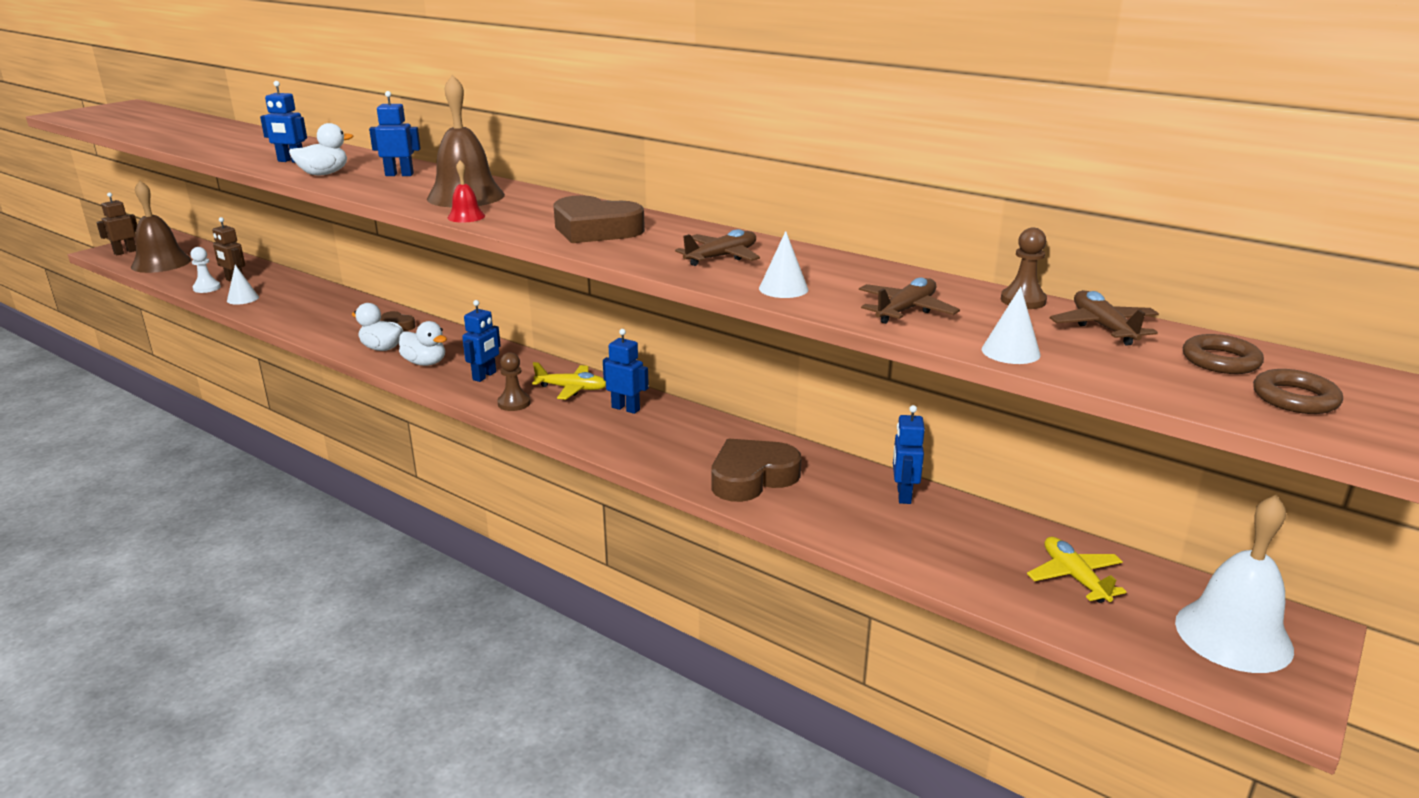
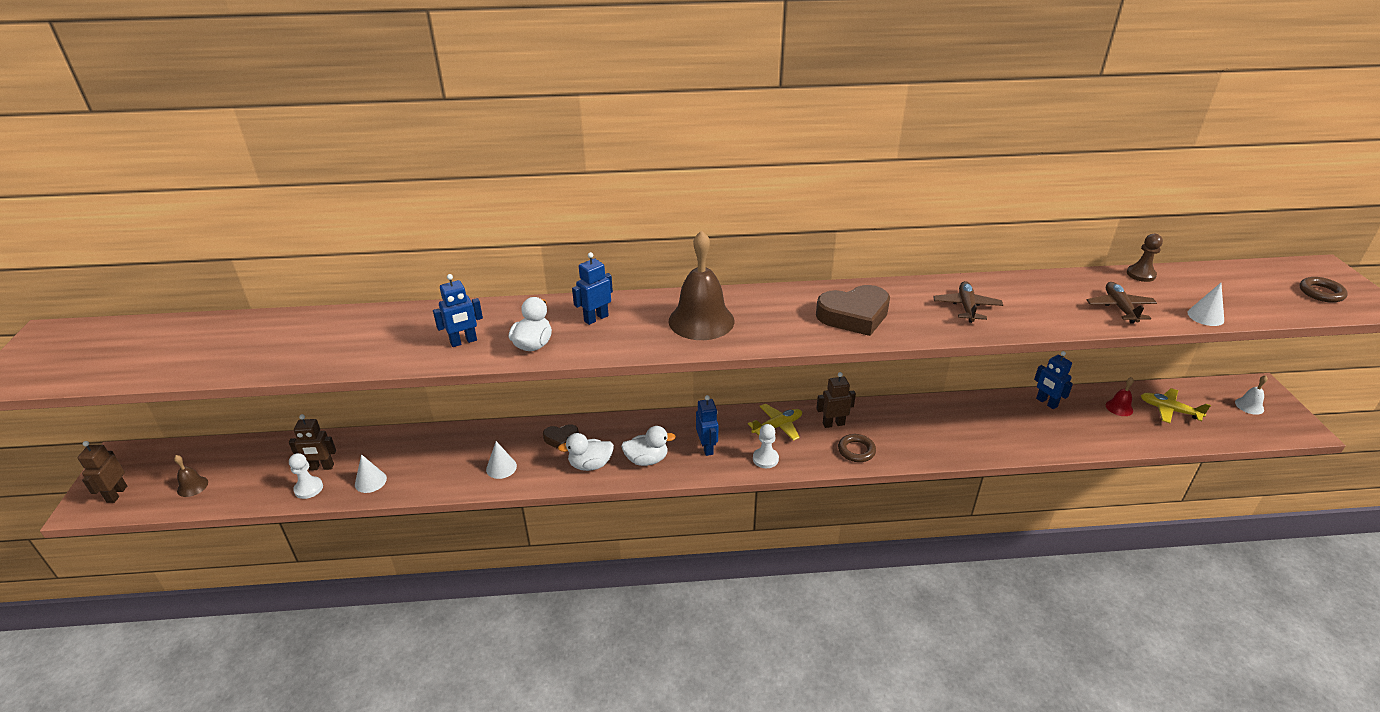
camera: 40 degrees left, 10 degrees up
brown bell [131,180,191,273] -> brown bell [174,455,208,497], size x0.46
red bell [448,160,485,223] -> red bell moved to [1106,377,1134,416]
brown pawn [497,352,531,411] -> white pawn [753,424,779,468]
blue robot [603,329,649,414] -> brown robot [816,372,856,428]
brown heart [711,439,801,502] -> none
white cone [759,231,808,298] -> white cone moved to [486,441,517,479]
brown plane [1050,290,1159,345] -> none
white bell [1175,495,1294,673] -> white bell [1235,375,1268,415], size x0.46
brown ring [1183,334,1264,374] -> brown ring moved to [838,434,876,462]

